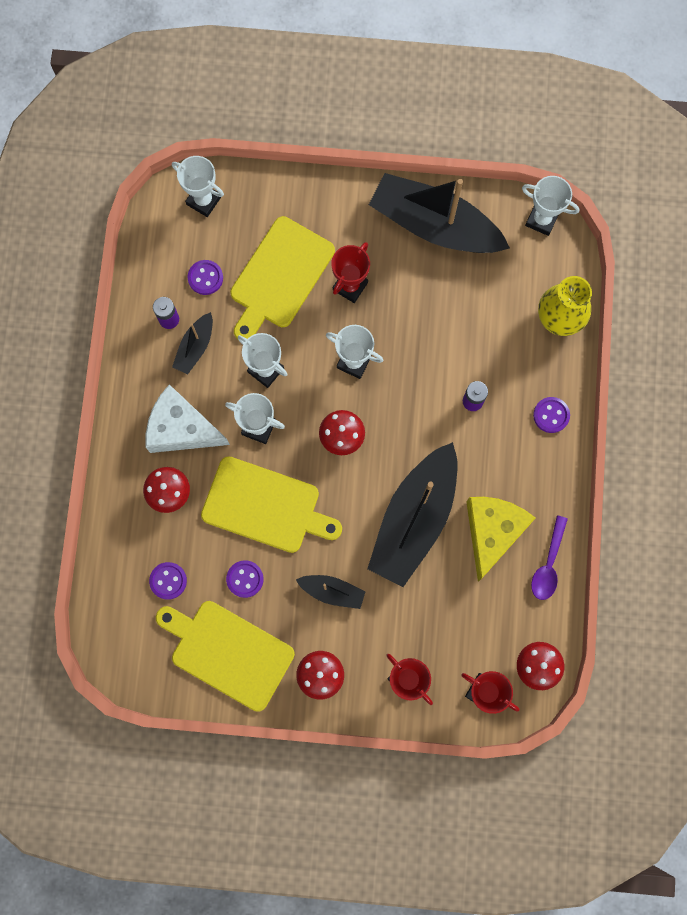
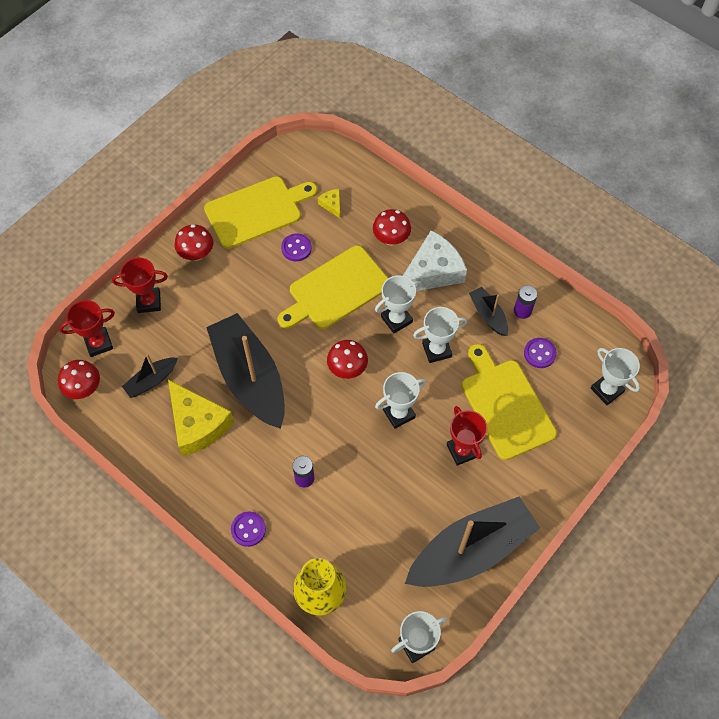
camera: 125 degrees right, 15 degrees down
purple button [149,562,187,600] -> yellow cheese [318,189,340,218]
white trophy [172,156,224,217] -> white trophy turned 75 degrees clockwise [591,348,640,405]
black boat [296,575,366,609] -> black boat moved to [122,354,178,398]
purple spoon [531,515,568,600] -> none

